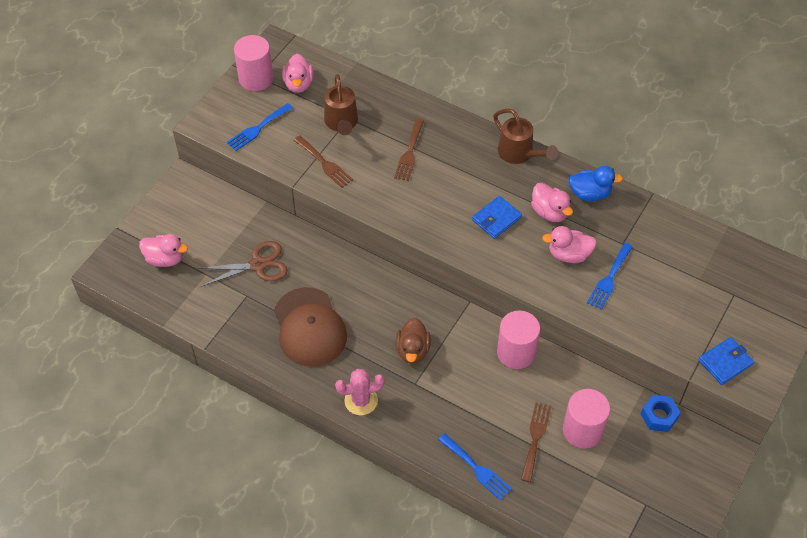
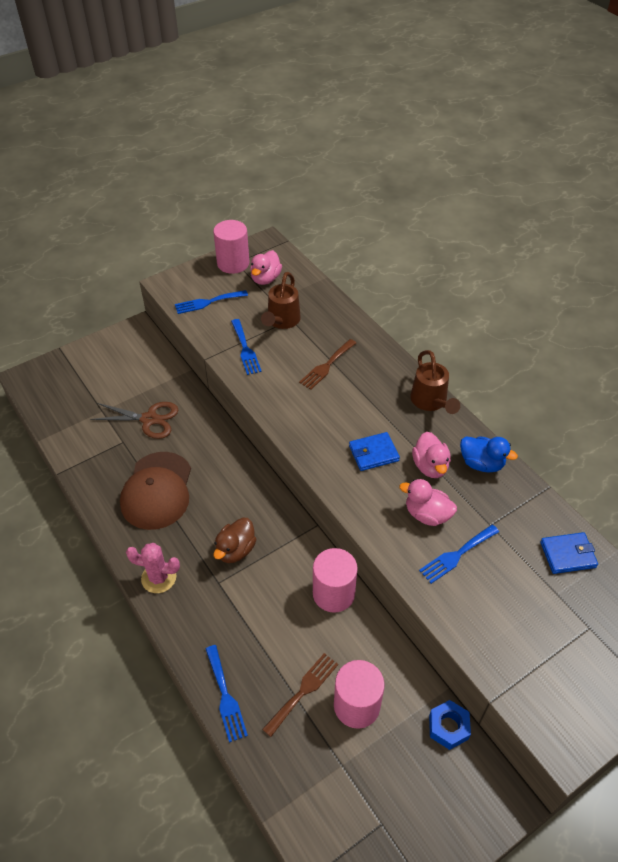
camera: 25 degrees right, 5 degrees down
pink duck [139,234,188,267] -> none
brown fork [294,136,353,188] -> blue fork [231,319,262,375]
blue wallet [698,337,754,385] -> blue wallet moved to [540,532,598,574]

